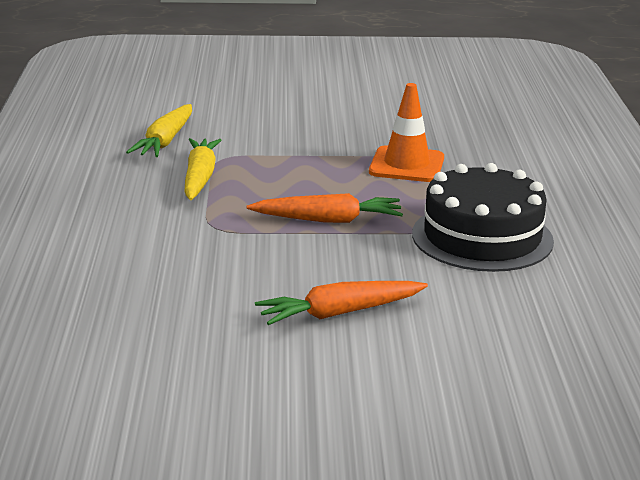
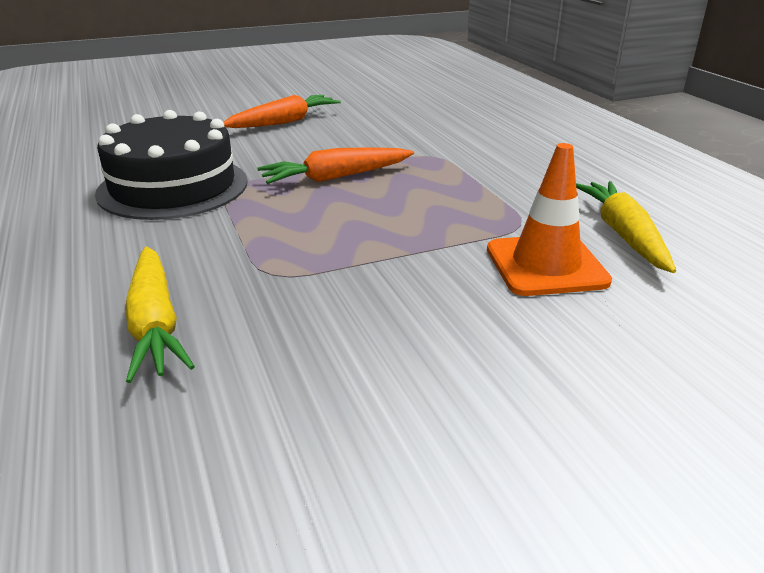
camera: 160 degrees right, 5 degrees up
yellow carrot [184,138,222,200] -> yellow carrot moved to [125,246,195,383]
orange traffic cone [369,83,444,182] -> orange traffic cone moved to [487,143,612,296]

